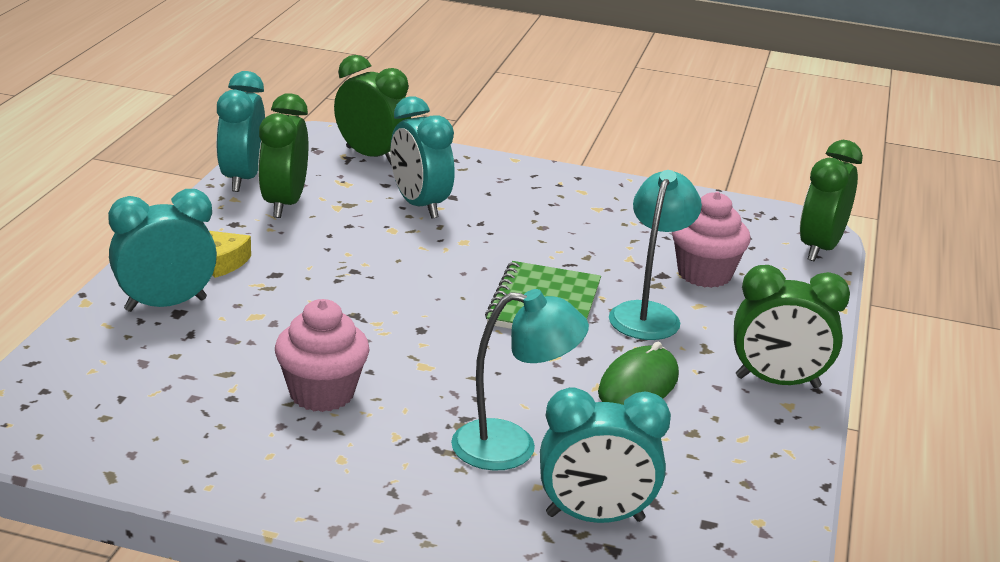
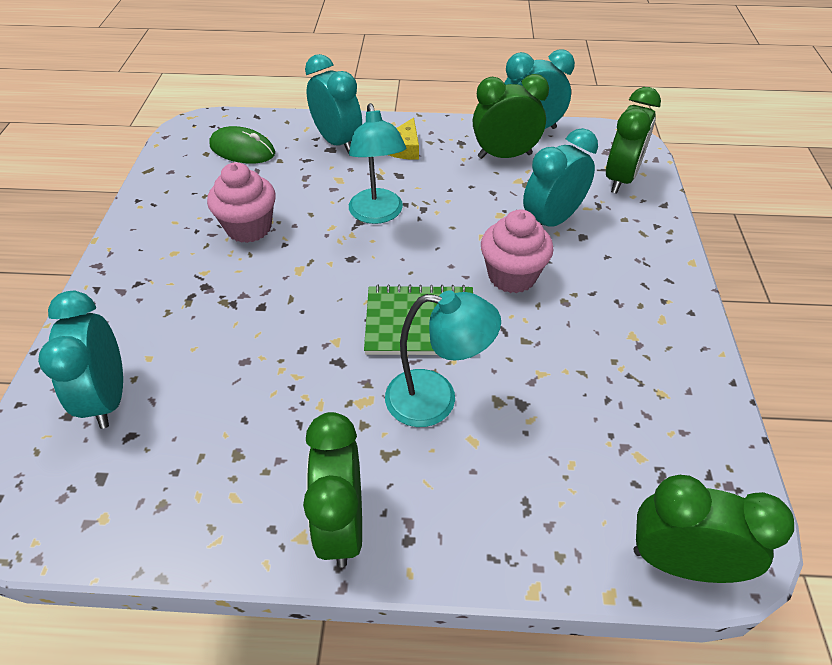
camera: 80 degrees right, 20 degrees up
turquoise lamp [451,289,589,471] -> turquoise lamp moved to [349,103,406,224]
green mouse [598,342,679,405] -> green mouse moved to [209,126,275,163]
pink cupcake [672,192,751,288] -> pink cupcake moved to [481,209,554,293]

